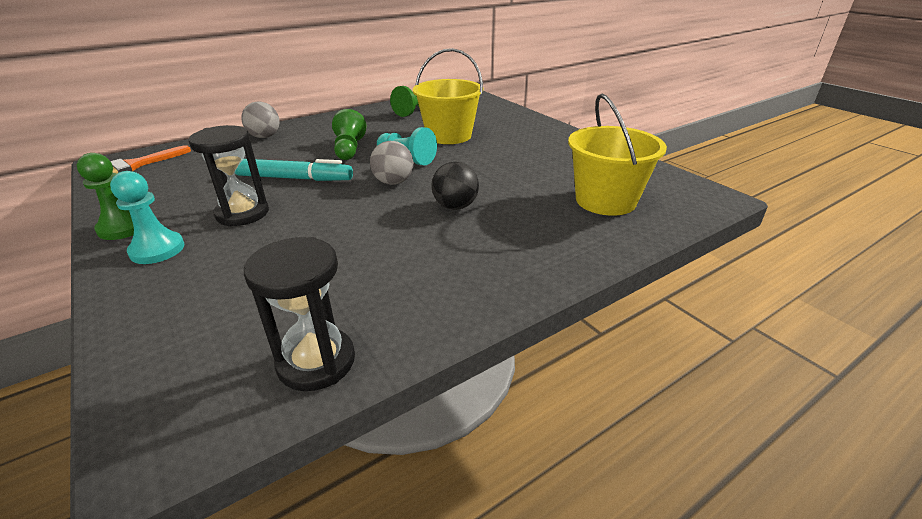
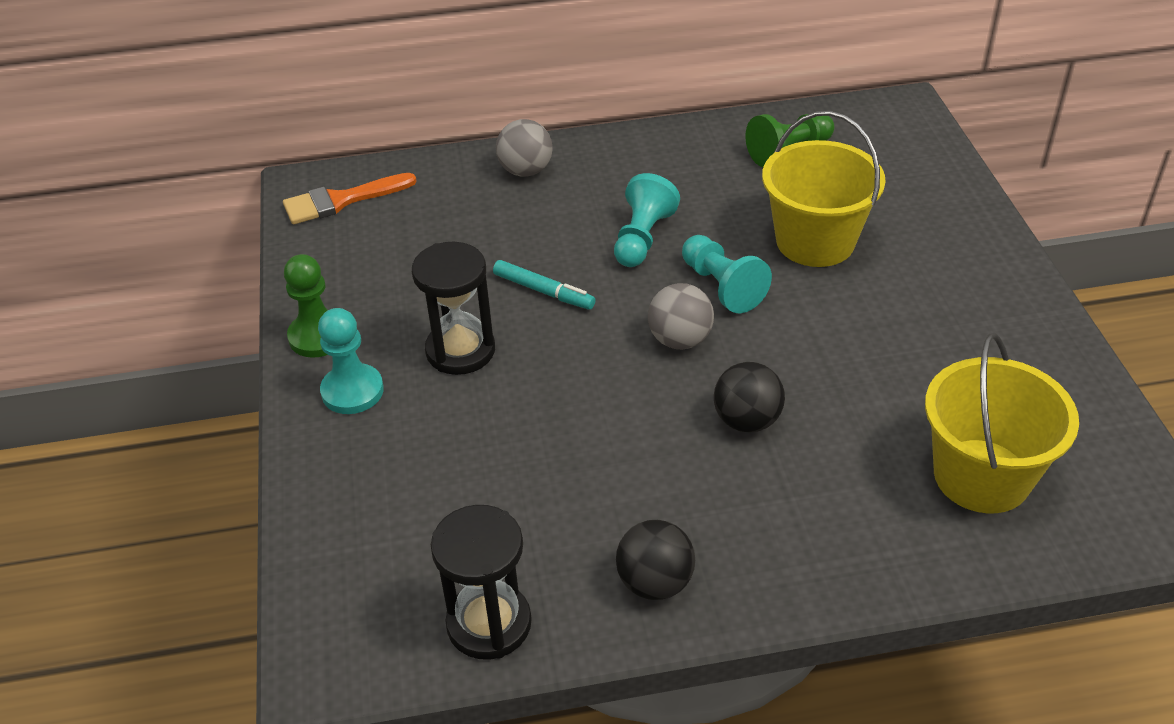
camera: 25 degrees right, 10 degrees up
turquoise marker [235,159,353,181] -> turquoise marker [493,260,596,310], size x0.63
green pawn [332,109,366,160] -> turquoise pawn [614,173,680,267]
none -> black ball [616,520,695,600]

